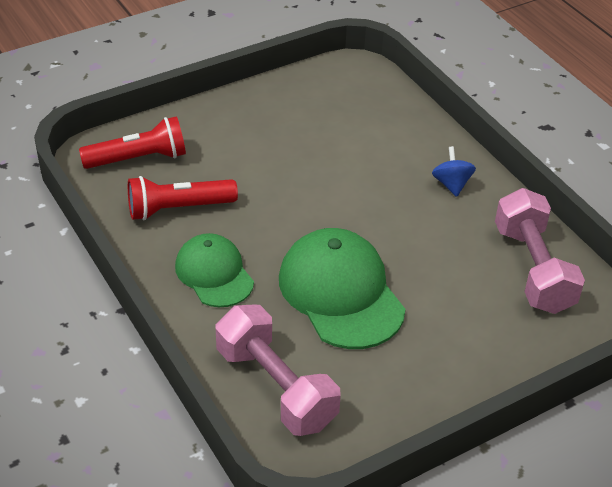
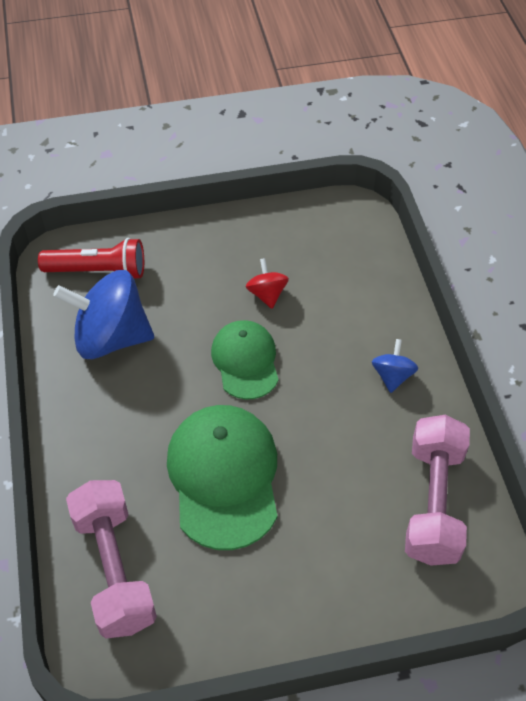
camera: 20 degrees right, 10 degrees up
red flashlight [128,176,238,220] -> blue spinning top [53,270,154,359]
green cap [175,233,254,307] -> green cap moved to [211,320,279,400]
none -> red spinning top [246,258,289,309]

